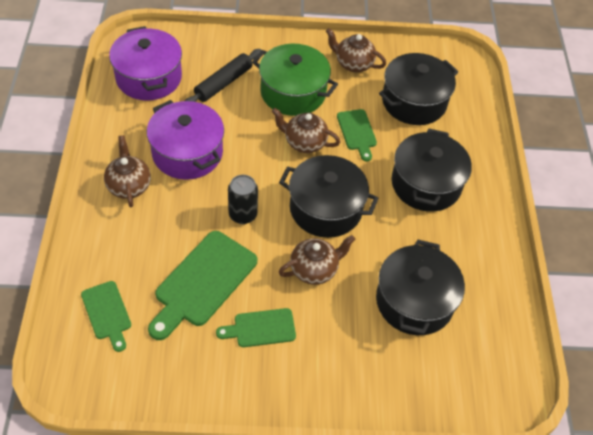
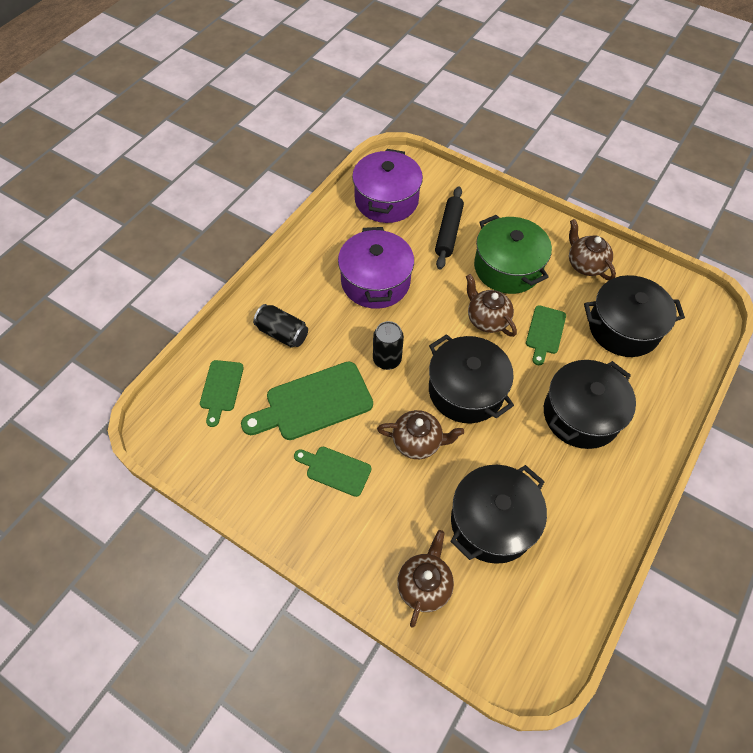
camera: 35 degrees right, 5 degrees up
brown teapot [104,135,151,207] -> brown teapot moved to [397,530,454,628]
black rolling pin [185,49,262,102] -> black rolling pin turned 60 degrees counterclockwise [435,186,464,270]
none -> black can [253,304,308,348]

